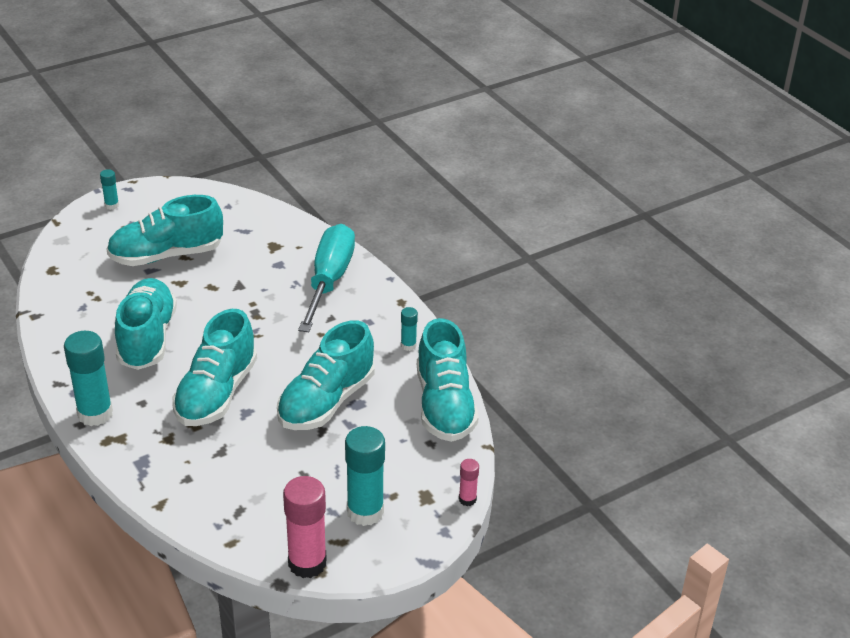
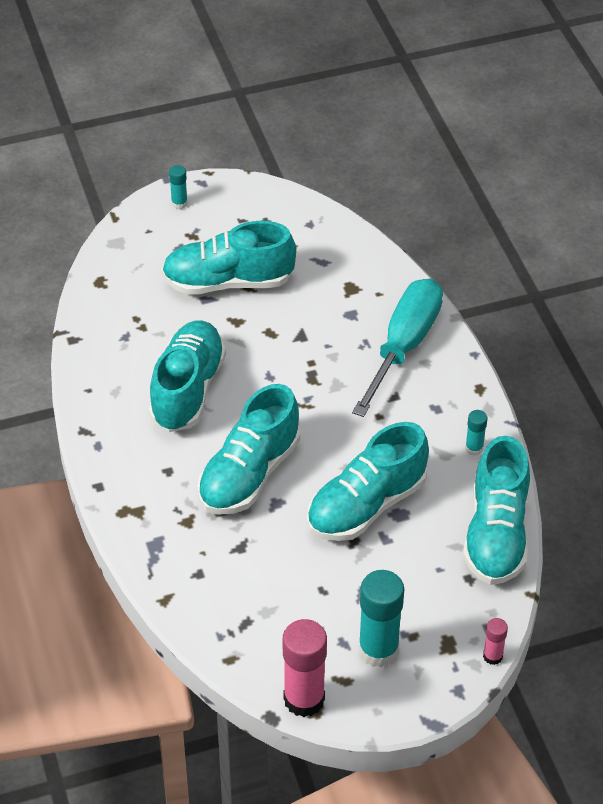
camera: 15 degrees right, 10 degrees up
turquoise glue stick [64,331,113,426] -> none

